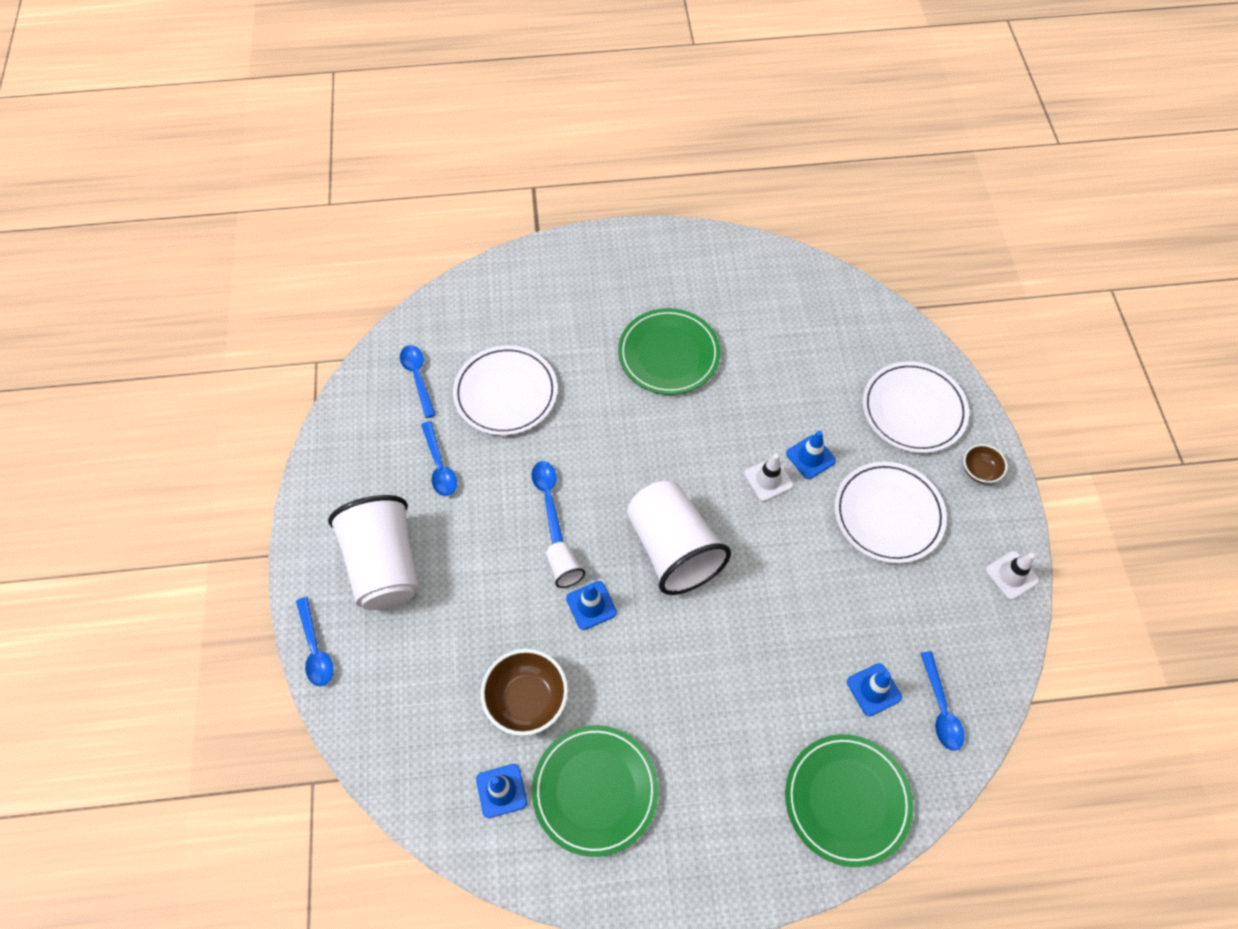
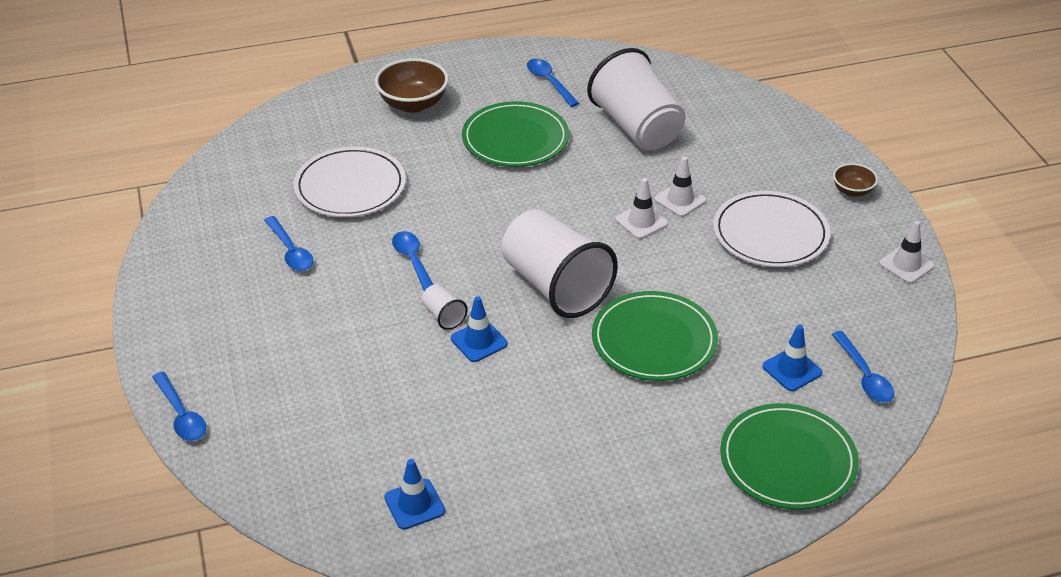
camera: 10 degrees left, 20 degrees down
white cup [328,495,419,610] -> white cup moved to [587,48,686,151]
blue spoon [400,345,436,418] -> blue spoon moved to [527,59,579,107]
brown bowl [480,649,568,736] -> brown bowl moved to [375,58,449,113]
green plate [532,725,659,857] -> green plate moved to [592,291,718,381]
blue traffic cone [786,431,836,479] -> white traffic cone [655,156,707,217]
white plate [862,362,969,453] -> none

